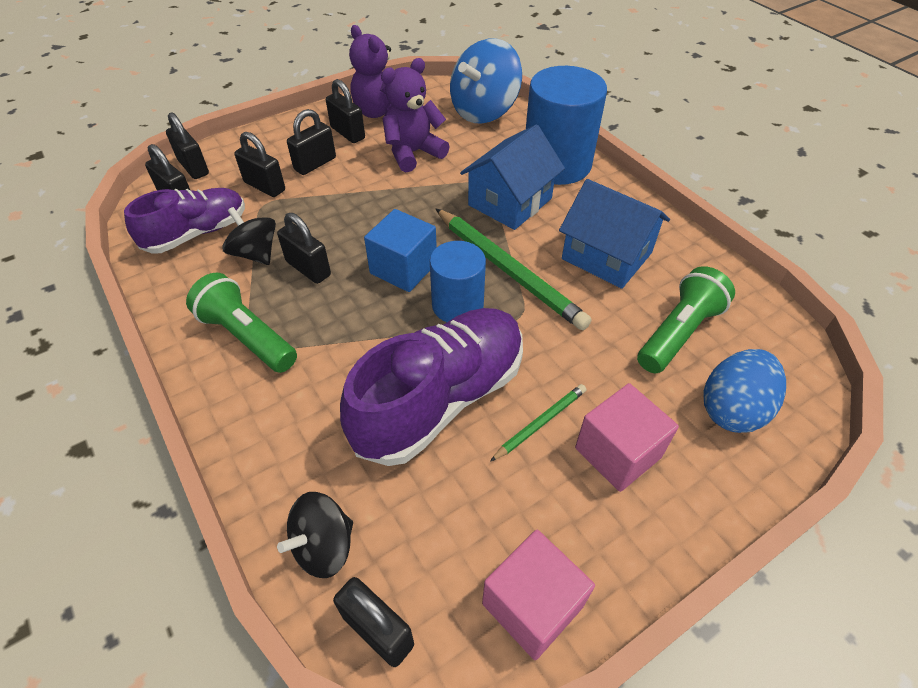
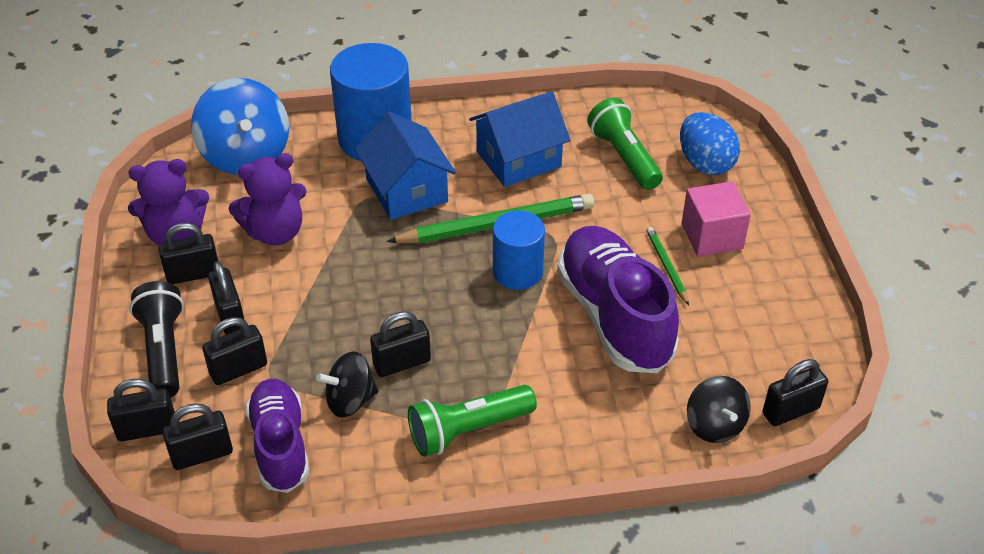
camera: 65 degrees left, 5 degrees down
blue cube [364,209,437,292] -> none
purple teddy bear [381,58,450,172] -> purple teddy bear turned 105 degrees counterclockwise [228,153,307,246]
pink cube [482,530,595,660] -> none
none -> black flashlight [130,281,184,398]

